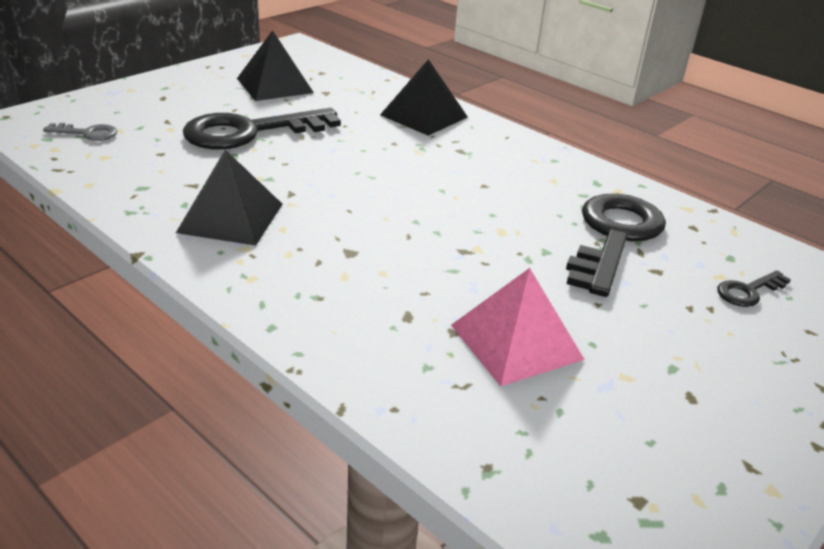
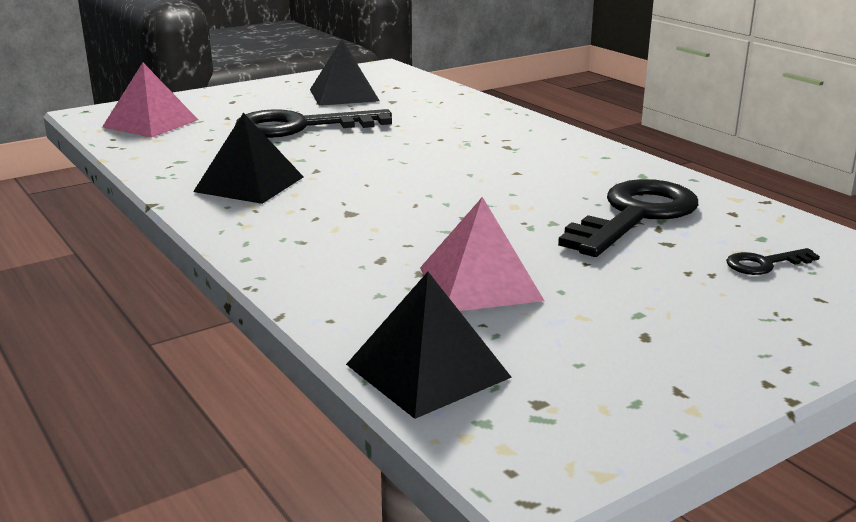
camera: 15 degrees right, 10 degrees down
grey key [43,123,117,141] -> pink pyramid [102,63,198,138]
black pyramid [380,59,468,136] -> black pyramid moved to [346,272,512,419]

